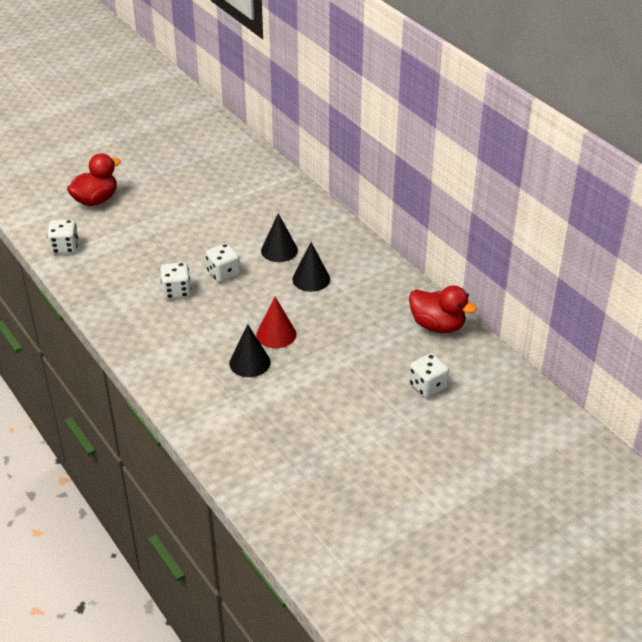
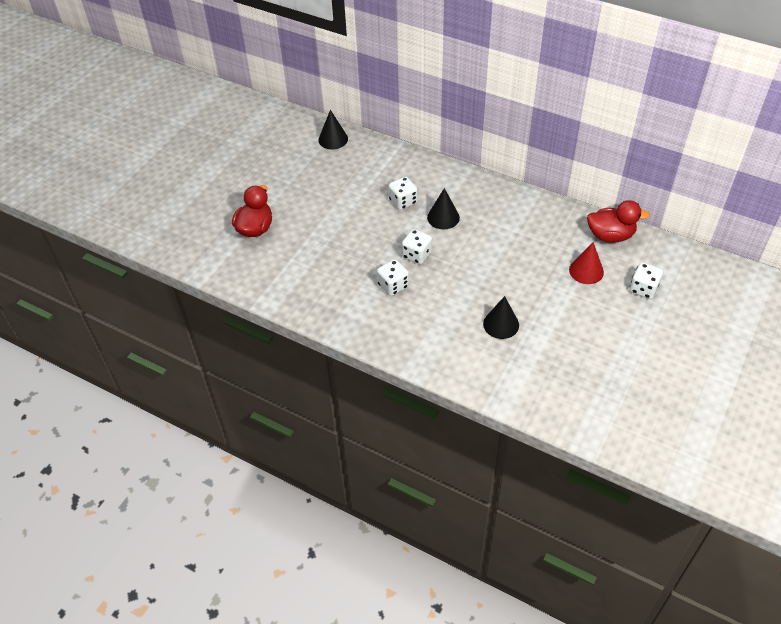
camera: 25 degrees left, 10 degrees up
white dice [47,220,79,254] -> white dice moved to [388,177,417,210]
red cone [256,297,296,348] -> red cone moved to [569,242,604,284]
black cone [292,242,330,292] -> black cone moved to [318,110,348,150]

